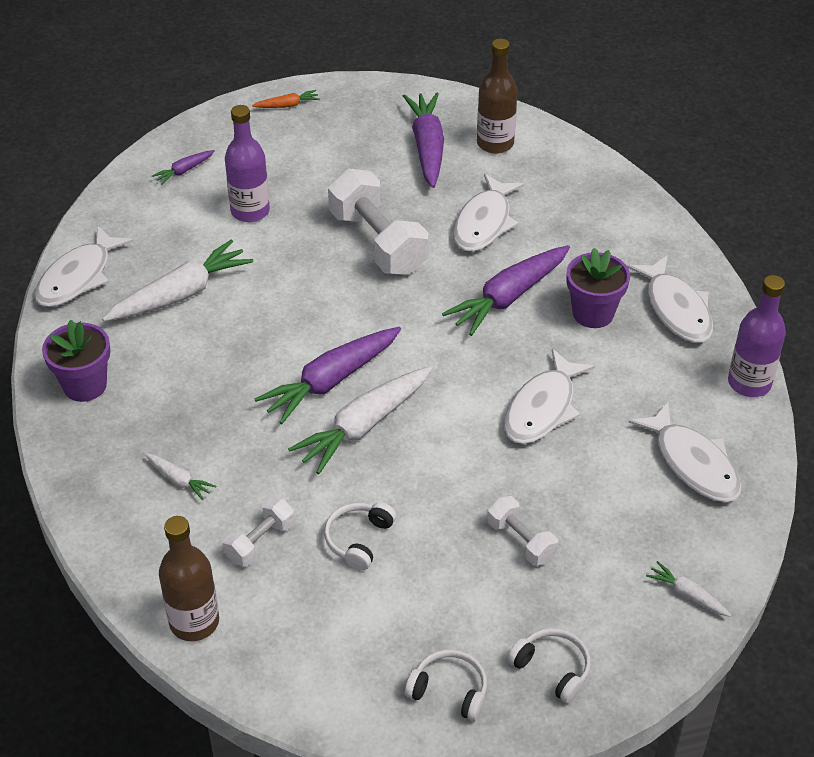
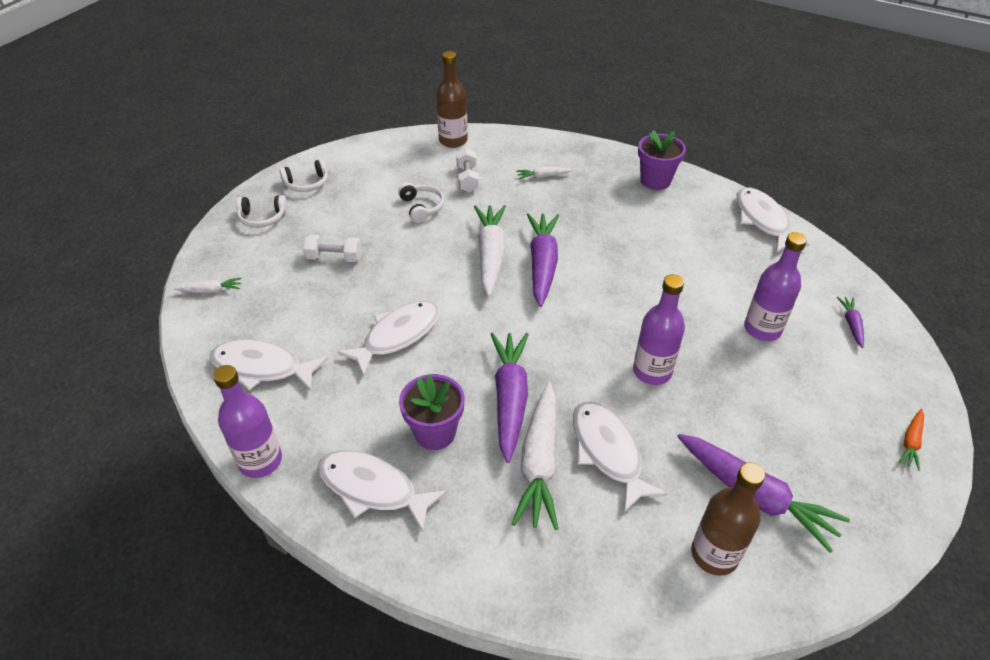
camera: 135 degrees right, 0 degrees up
white carrot [102,240,253,321] -> white carrot moved to [512,382,558,530]
white dumbbell [328,168,428,275] -> purple bottle [633,274,685,385]
white fish [504,349,595,444] -> white fish turned 60 degrees clockwise [337,301,440,377]

